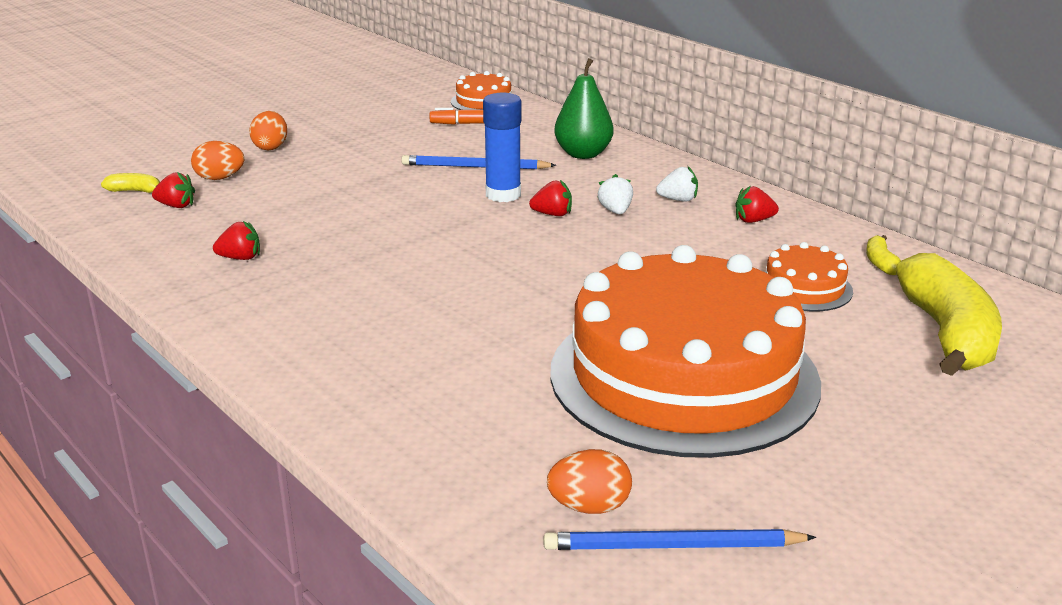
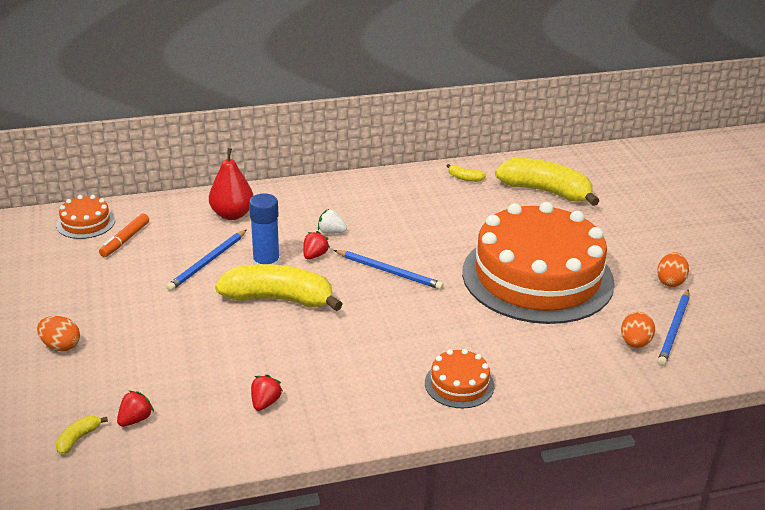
camera: 65 degrees left, 5 degrees up
orange egg [191,141,244,180] -> orange egg moved to [657,252,689,287]
green pear [554,58,613,159] -> red pear [209,148,254,220]
white strawberry [656,166,698,202] -> none
red strawberry [735,186,779,223] -> none
orange cake [765,242,853,311] -> orange cake moved to [425,349,494,408]
none -> yellow banana [215,264,343,311]
none -> blue pencil [334,250,444,290]

